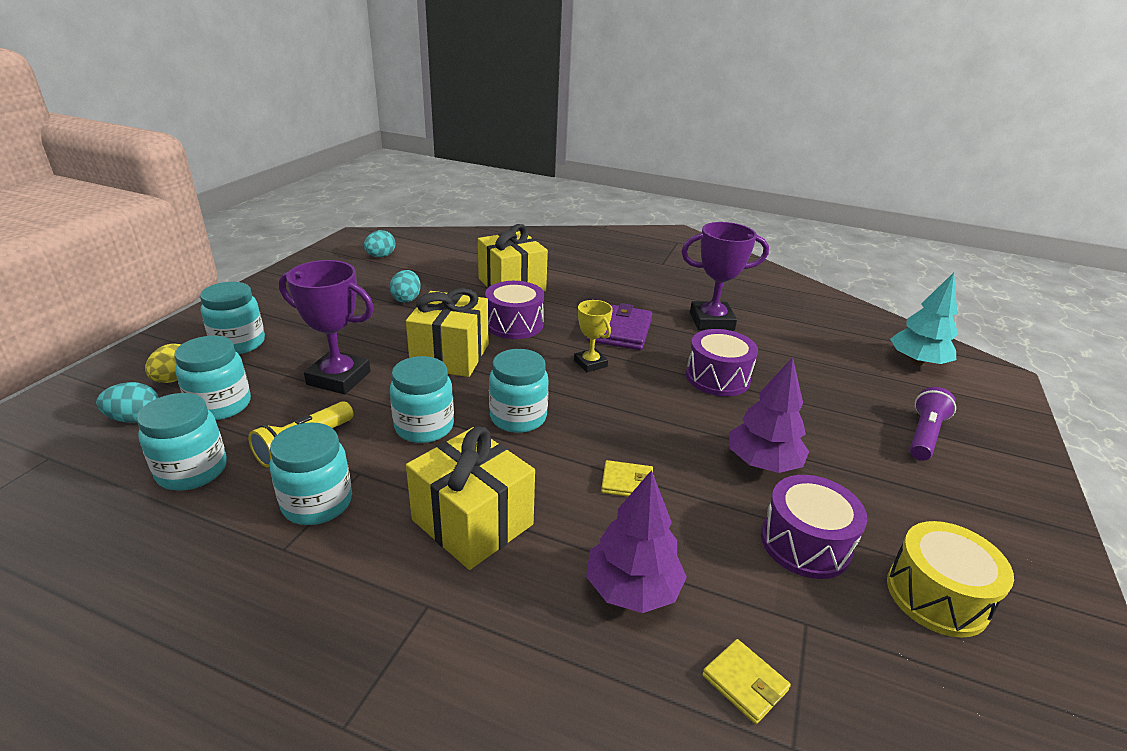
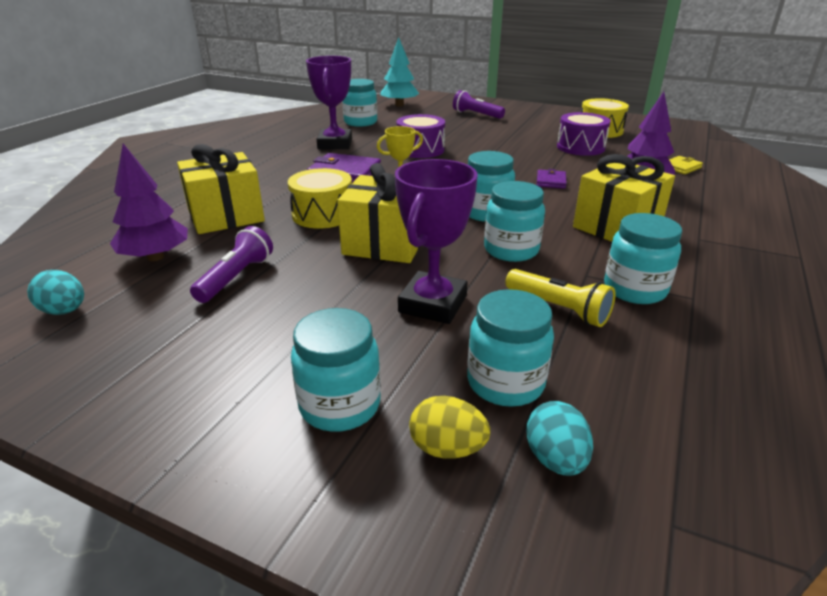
camera: 85 degrees left, 0 degrees up
turquoise jar [137,393,227,491] -> turquoise jar moved to [342,79,377,127]
turquoise egg [390,270,421,303] -> purple flashlight [190,226,273,303]
purple drum [485,281,544,339] -> yellow drum [288,168,352,229]
yellow wallet [601,460,653,497] -> purple wallet [537,169,567,189]
purple tree [729,357,809,473] -> purple tree moved to [110,144,188,261]

